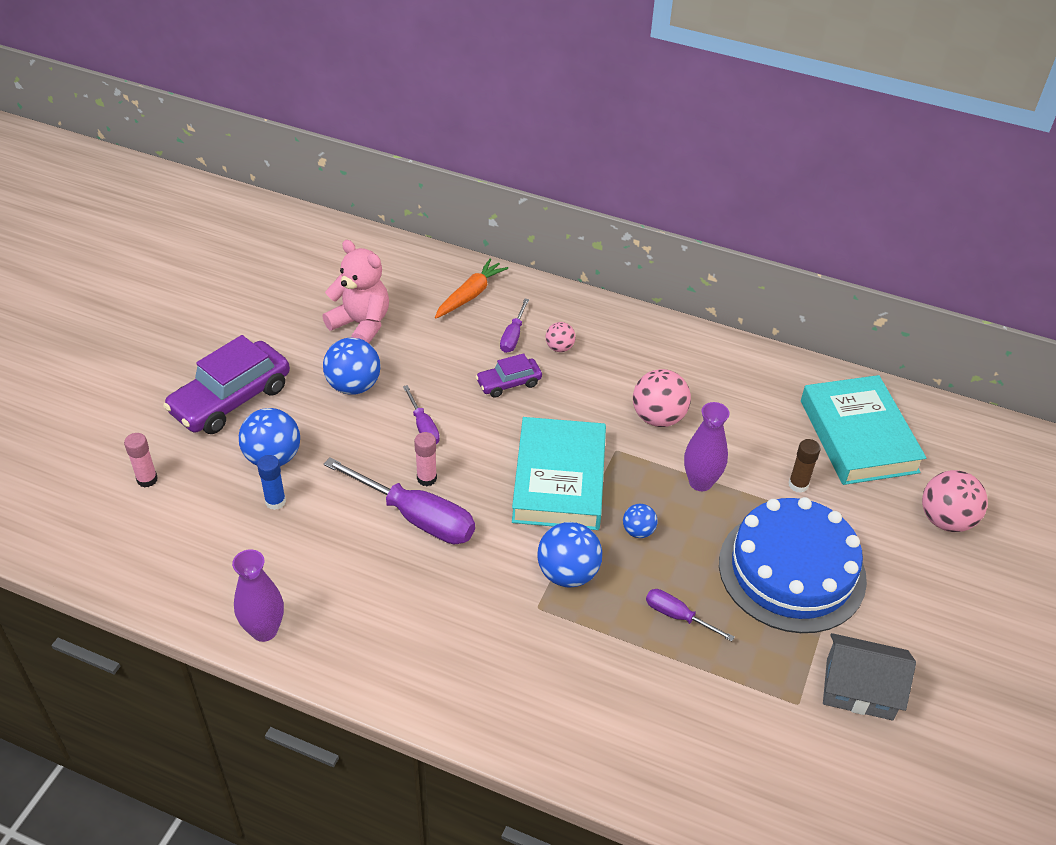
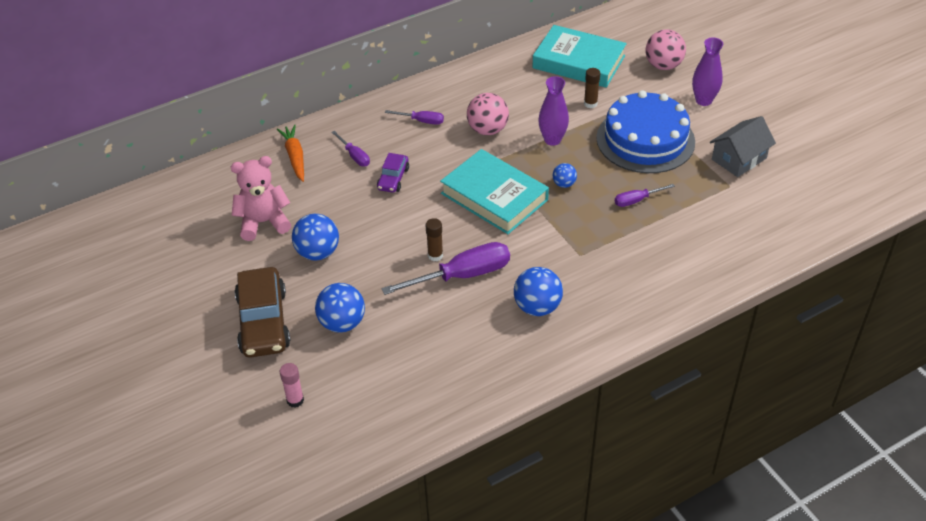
camera: 50 degrees left, 0 degrees up
purple car [163,335,290,434] -> brown car [235,267,290,358]
purple vase [232,549,284,642] -> purple vase moved to [692,38,723,106]
blue glue stick [257,455,286,510] -> none
purple screwdriver [403,385,440,444] -> purple screwdriver moved to [385,110,444,125]
pink glue stick [414,432,437,486] -> brown glue stick [426,218,443,261]
blue ball [537,522,602,588] -> blue ball moved to [514,267,563,316]
pink ball [546,322,576,352] -> none

